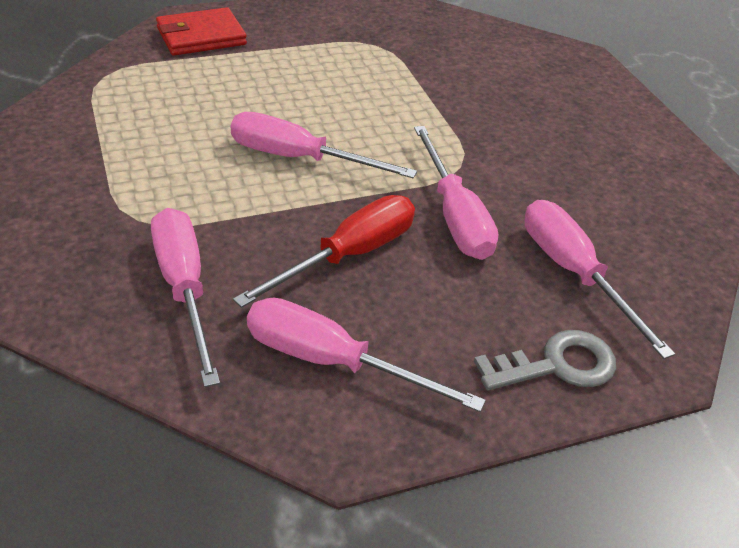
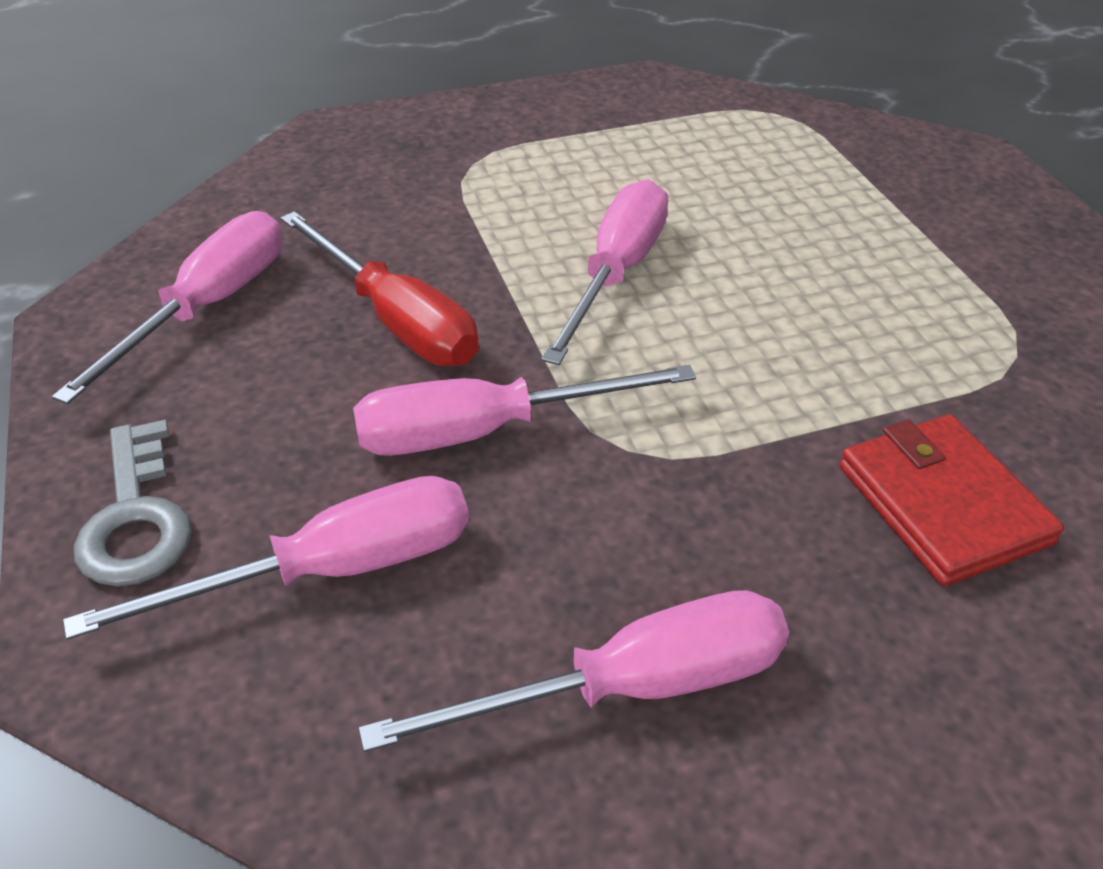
camera: 95 degrees right, 0 degrees up
pink screwdriver [151,208,220,387] -> pink screwdriver moved to [359,590,789,752]
red wallet [156,7,247,56] -> red wallet moved to [839,414,1064,586]

